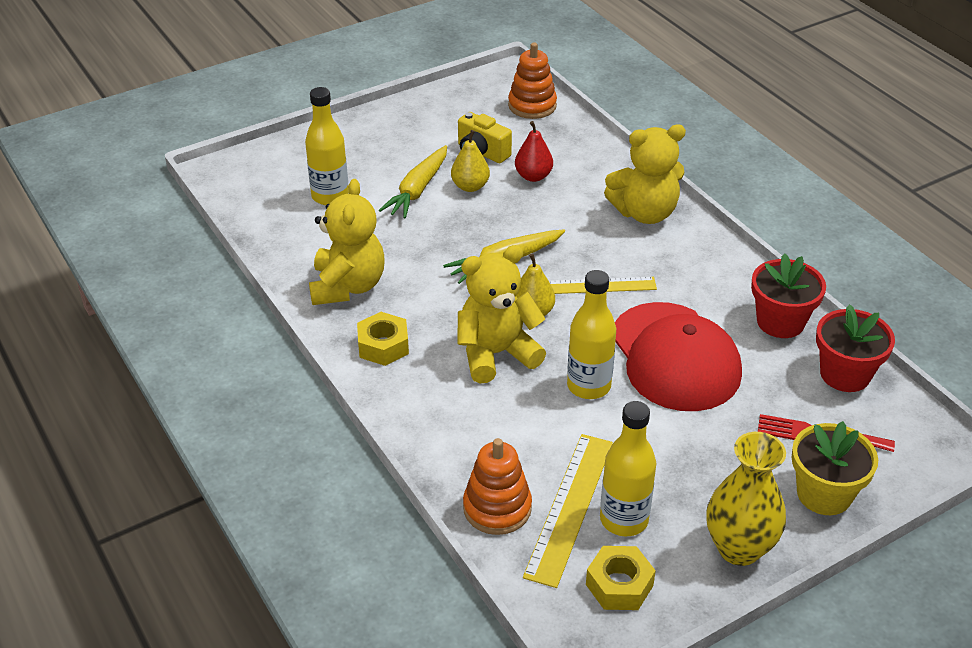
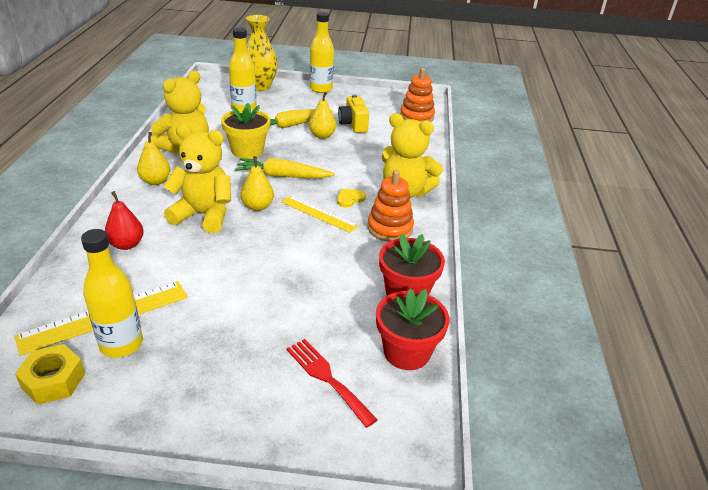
camera: 35 degrees right, 5 degrees down
yellow nut [357,312,409,366] -> yellow pear [137,132,171,185]
orange stacking toy [463,438,532,535] -> orange stacking toy moved to [368,170,414,242]
red pear [515,121,553,182] -> red pear moved to [105,191,144,250]
yellow bottle [567,270,616,399] -> yellow bottle moved to [310,12,334,93]
red cap [615,302,742,411] -> none
yellow vase [706,432,786,566] -> yellow vase moved to [246,15,278,91]
yellow flower pot [792,421,878,515] -> yellow flower pot moved to [221,103,270,159]
none -> yellow heart [337,189,366,207]

